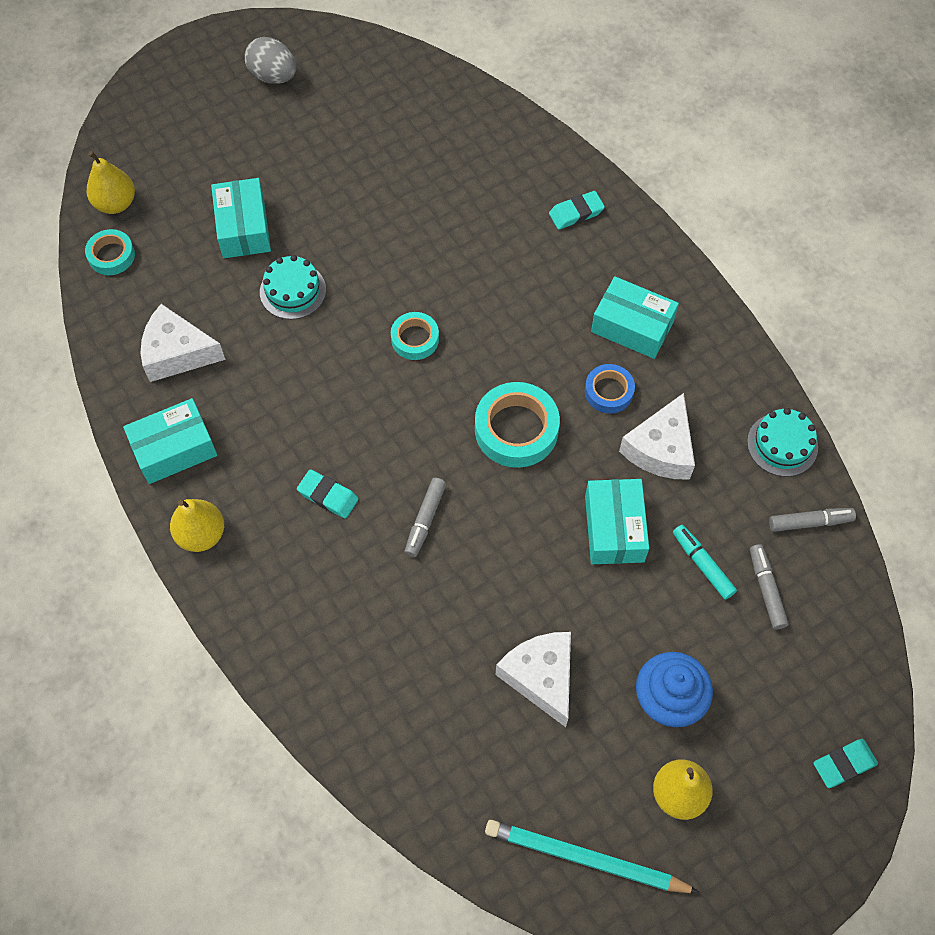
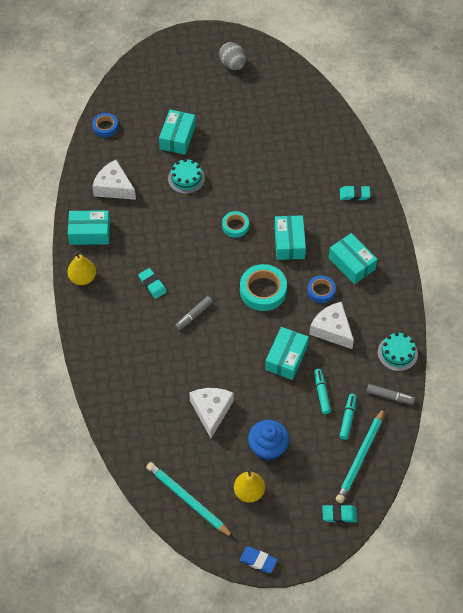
camera: 25 degrees right, 5 degrees down
turquoise tape [85,229,135,275] -> blue tape [92,113,118,137]
yellow pear [87,151,135,214] -> none
white cheese [619,393,695,480] -> white cheese turned 90 degrees clockwise [309,301,354,349]
grey marker [750,544,789,629] -> turquoise marker [339,394,357,440]
none -> blue eraser [240,547,277,573]
none -> turquoise box [274,215,306,260]
none -> turquoise pencil [336,407,385,503]

